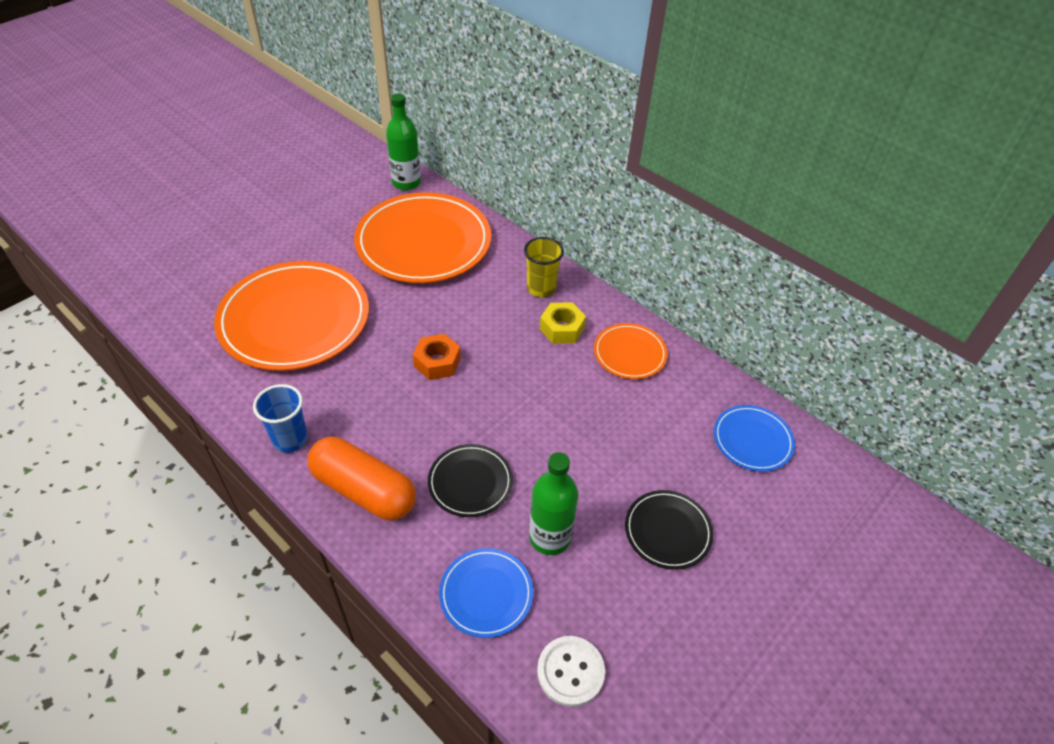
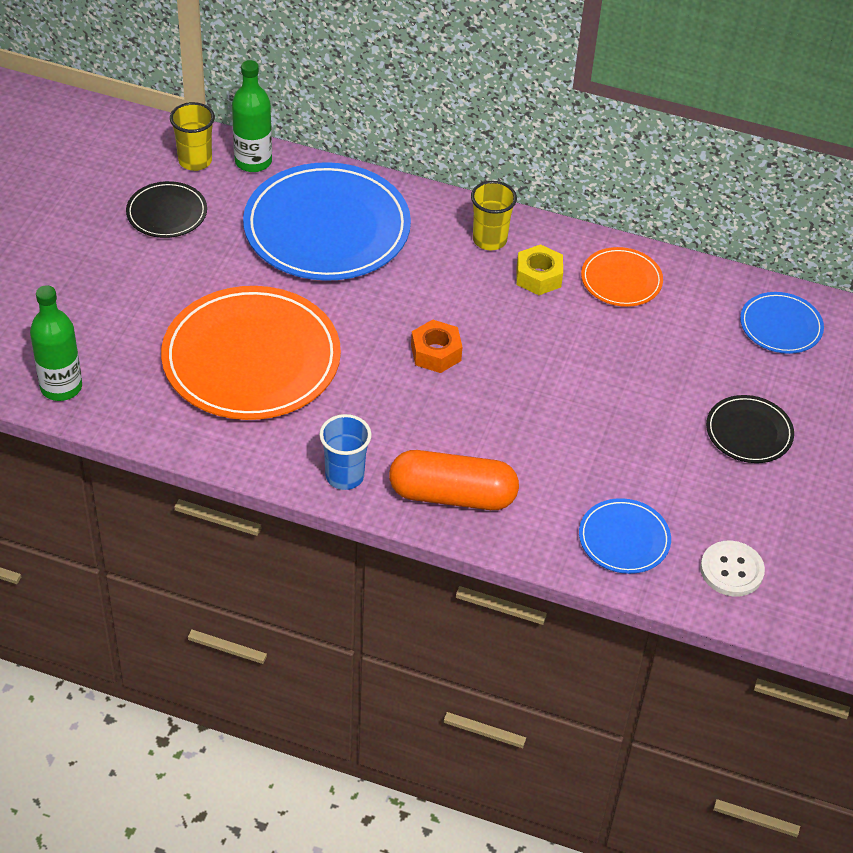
camera: 25 degrees left, 0 degrees up
orange plate [354,192,491,283] -> blue plate [243,162,411,281]
black plate [428,444,513,517] -> black plate moved to [126,181,207,238]
green bottle [529,452,578,555] -> green bottle moved to [30,285,82,401]
none -> yellow cup [170,102,215,171]

